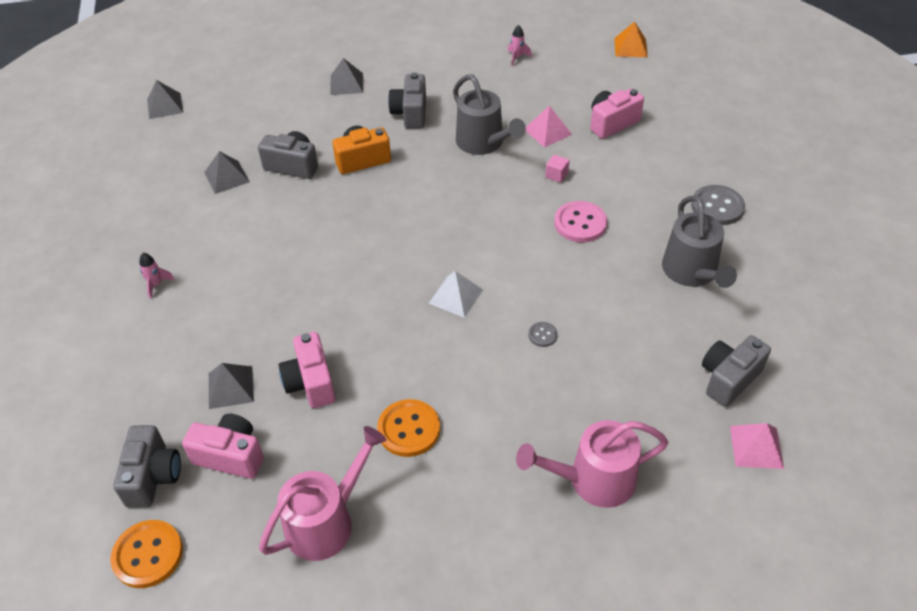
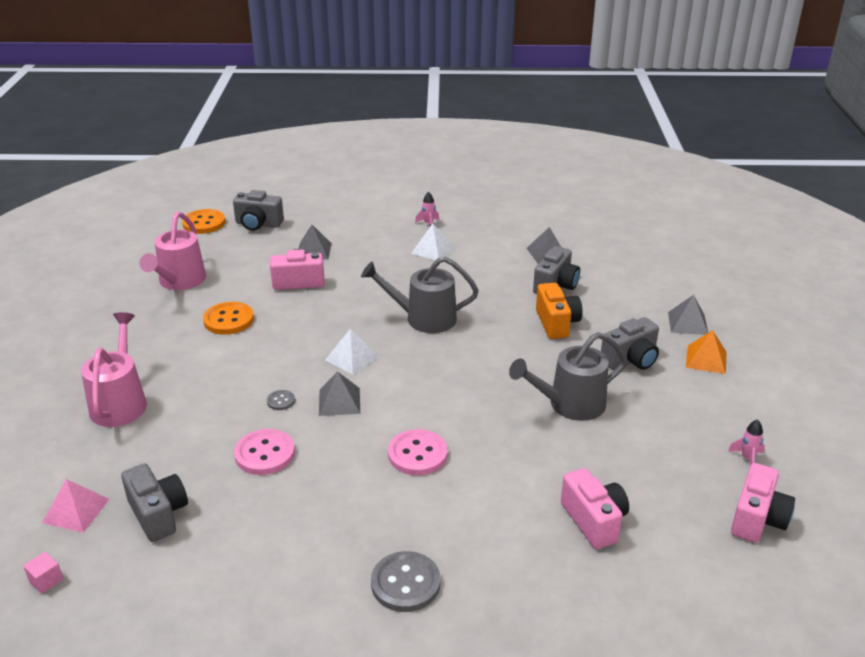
camera: 100 degrees right, 15 degrees down
grey pyramid [147,80,183,119] -> grey pyramid moved to [319,371,360,416]
pink camera [182,414,264,479] -> pink camera moved to [731,463,795,543]
pink watering can [259,426,386,561] -> pink watering can turned 45 degrees clockwise [139,212,206,290]
grey camera [388,73,426,128] -> grey camera turned 135 degrees clockwise [601,317,659,370]
pink pyramid [526,105,572,148] -> none
pink cube [545,155,570,183] -> pink cube moved to [23,552,63,594]
orange pyramid [614,22,648,57] -> orange pyramid moved to [686,330,727,374]
grey watering can [662,195,737,288] -> grey watering can moved to [361,257,479,333]
none -> pink button [234,429,295,475]
none -> white pyramid [411,224,454,260]

